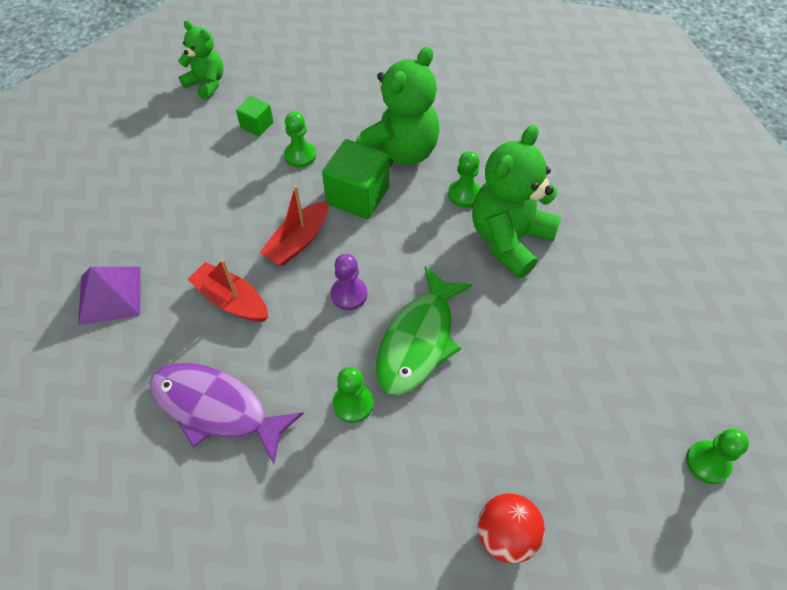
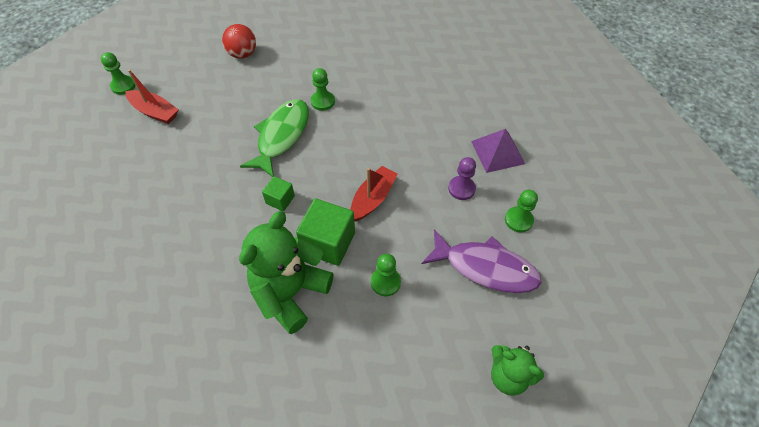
camera: 175 degrees right, 0 degrees up
purple fish [150,363,304,464] -> purple fish moved to [422,229,542,293]
red boat [188,259,268,322] -> red boat moved to [125,69,179,124]
green cube [236,96,273,136] -> green cube moved to [262,176,295,211]
purple pawn [331,254,368,310] -> purple pawn moved to [448,157,476,200]
green pawn [448,151,481,208] -> green pawn moved to [505,190,538,232]
green teddy bear [472,125,561,278] -> none

